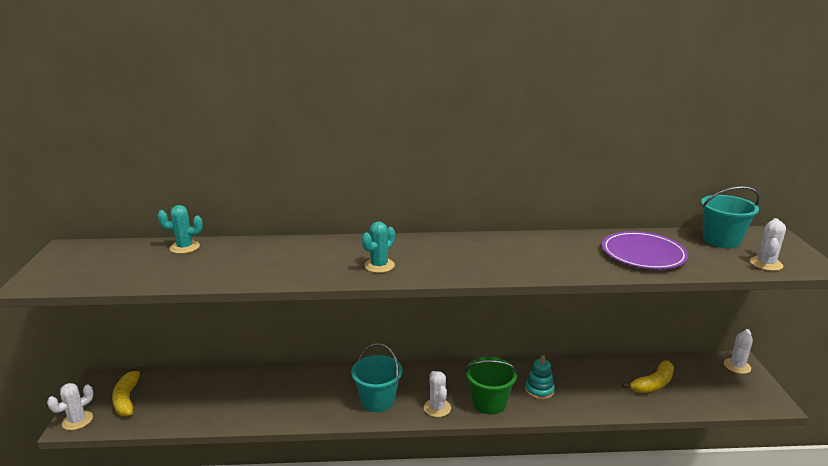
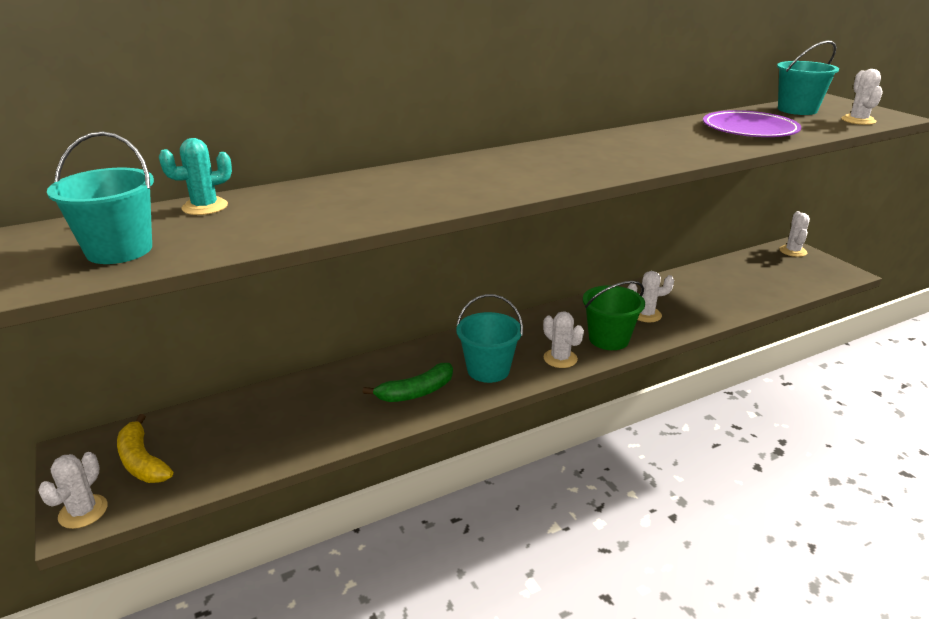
camera: 25 degrees left, 5 degrees up
turquoise cactus [362,221,395,273] -> none
turquoise stacking toy [525,355,555,400] -> white cactus [628,271,674,322]
yellow banana [622,360,674,393] -> none
none -> turquoise bucket [47,132,154,264]
none -> green banana [363,363,453,402]

